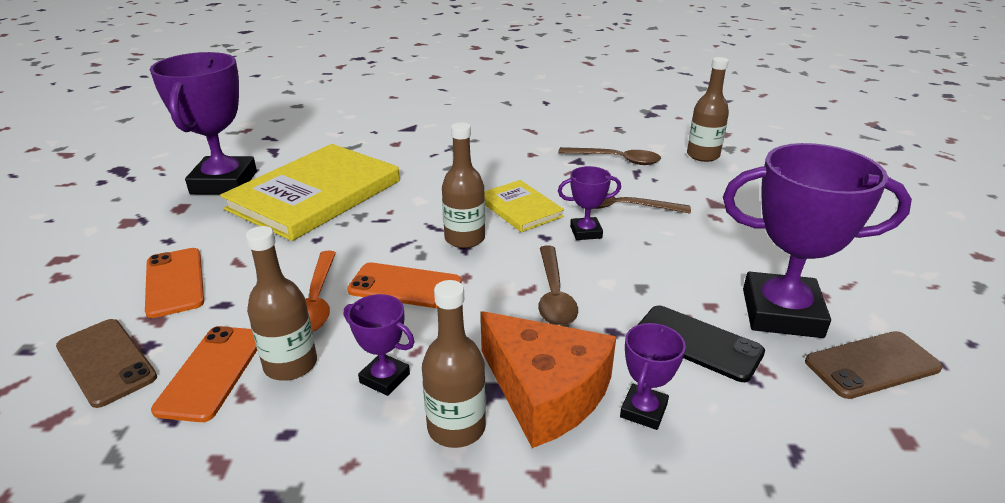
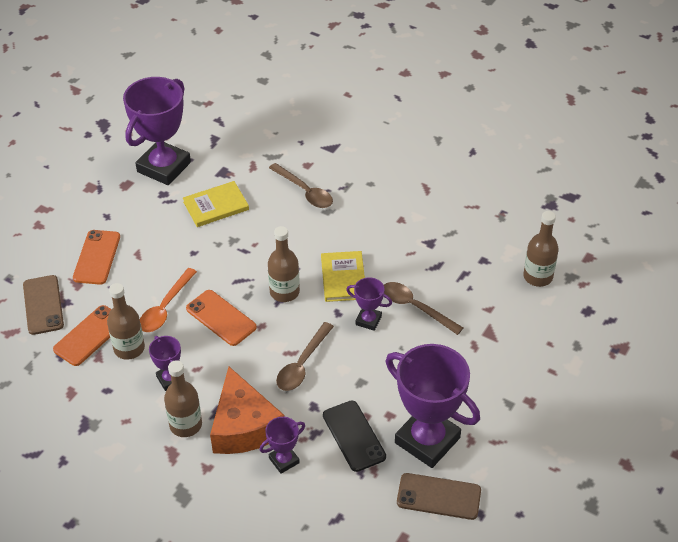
camera: 30 degrees right, 15 degrees up
yellow book [220,144,400,241] -> yellow book [183,181,249,227], size x0.51
brown spoon [558,147,661,165] -> brown spoon moved to [269,163,333,208]

